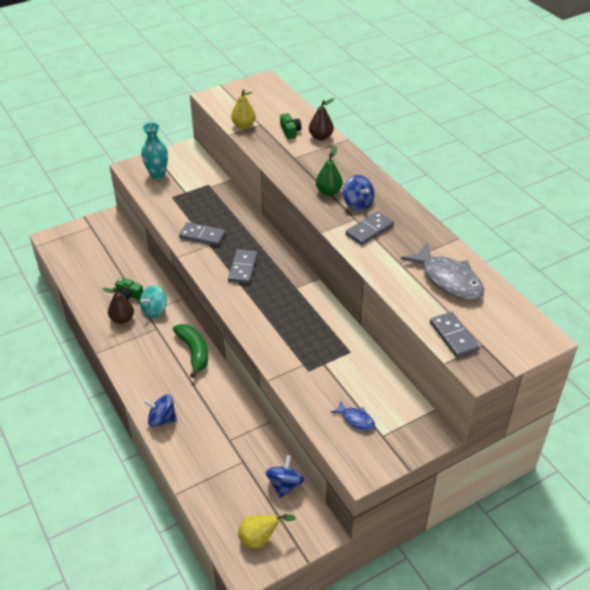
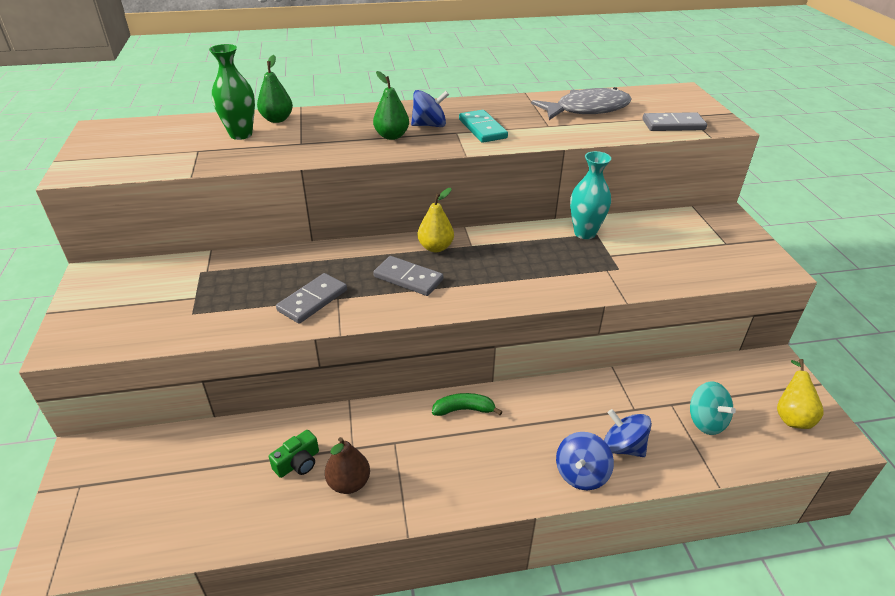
camera: 70 degrees left, 5 degrees down
turquoise spinning top [140,285,167,318] -> turquoise spinning top moved to [690,382,736,435]
turquoise vase [141,123,168,179] -> turquoise vase moved to [570,151,611,239]
green banana [173,324,208,378] -> green banana [432,393,502,416], size x0.66
yellow pear [231,89,256,129] -> yellow pear moved to [418,188,454,252]
blue spinning top [265,455,304,498] -> blue spinning top moved to [604,409,652,457]
green camera [280,113,301,139] -> green vase [209,44,255,140]
brown pear [309,98,335,140] -> green pear [257,55,293,123]
blue fish [330,401,375,431] -> none
grey domino [346,211,394,245] -> turquoise domino [459,110,508,143]

